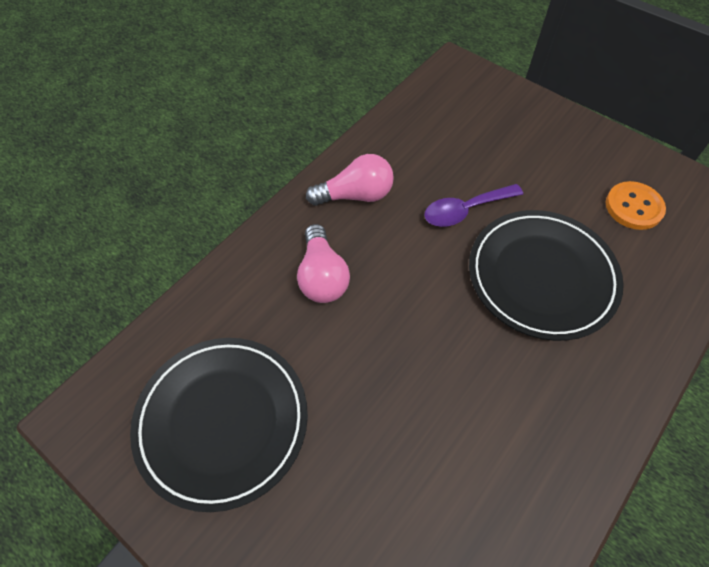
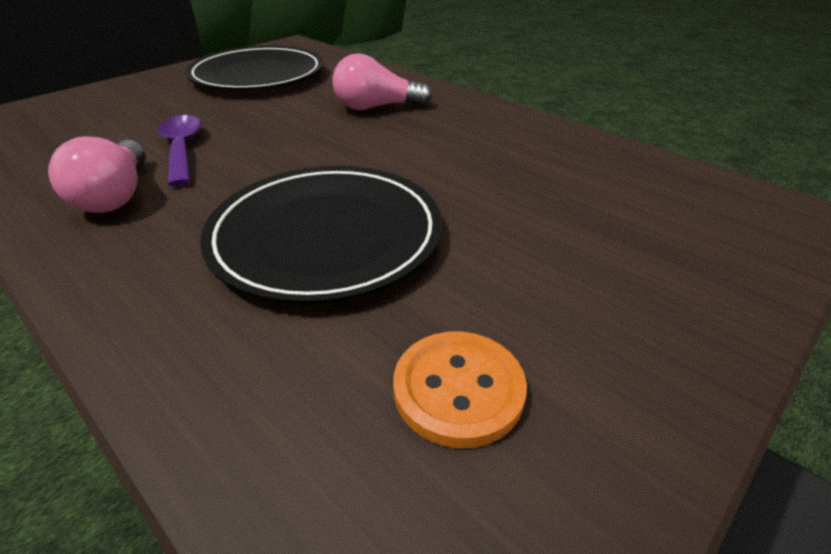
camera: 95 degrees right, 20 degrees down
pink light bulb [306,154,394,206] -> pink light bulb moved to [48,136,146,213]
purple spoon [424,184,523,227] -> purple spoon moved to [158,115,201,186]

